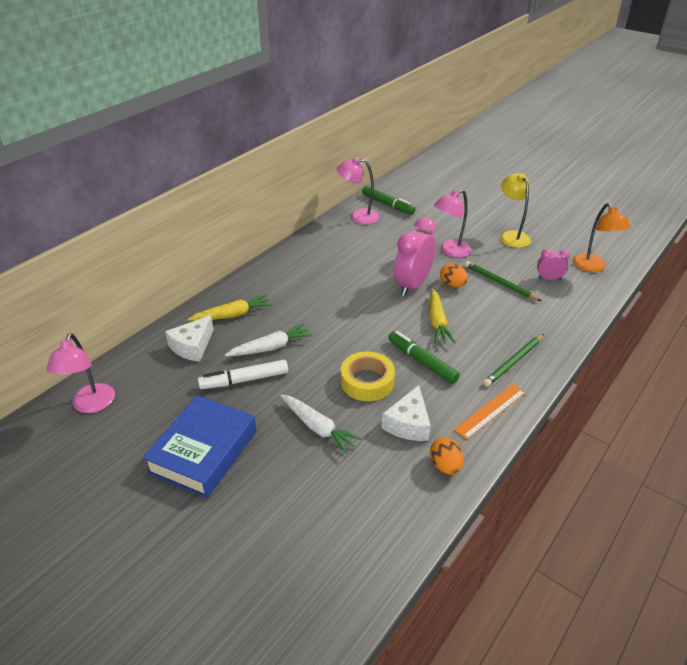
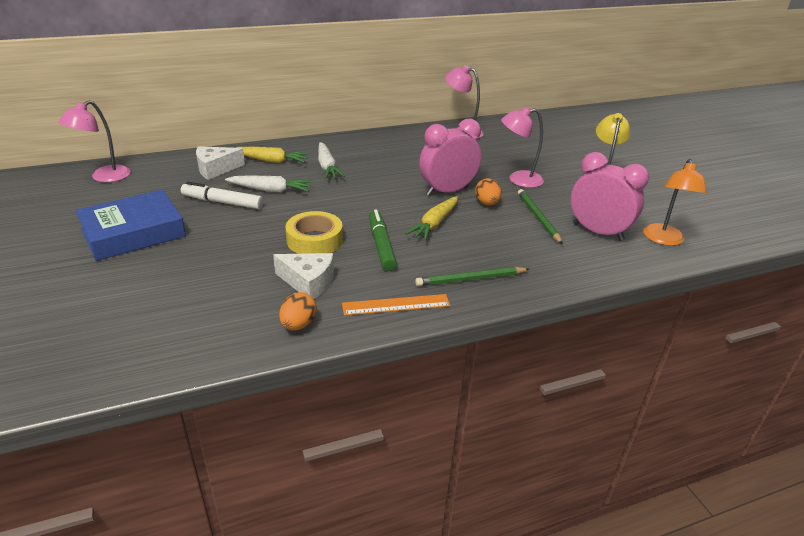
camera: 30 degrees right, 5 degrees down
white carrot [281,395,362,454] -> white carrot moved to [318,142,345,179]
green marker [362,186,416,215] -> none
white cheese [382,385,431,441] -> white cheese turned 120 degrees counterclockwise [273,253,334,299]
pink clock [537,249,570,280] -> pink clock [571,152,649,241], size x1.96

